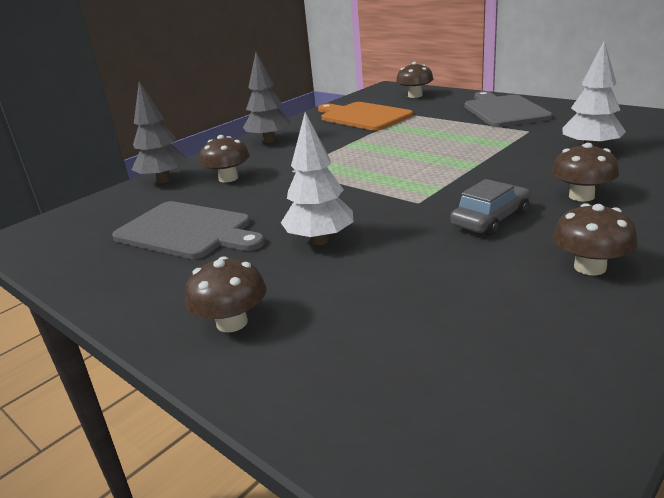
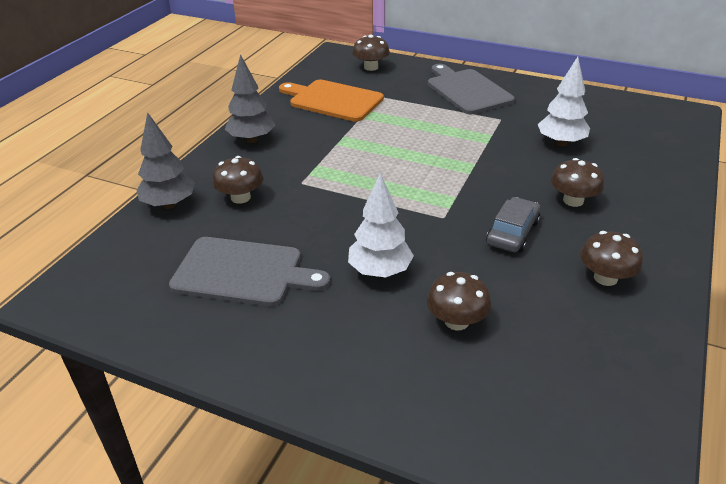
camera: 20 degrees left, 10 degrees up
brown mushroom [185,256,266,333] -> brown mushroom moved to [427,272,491,331]

